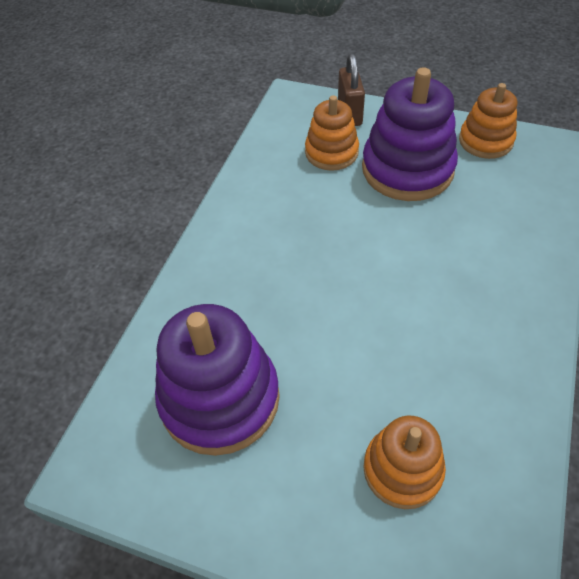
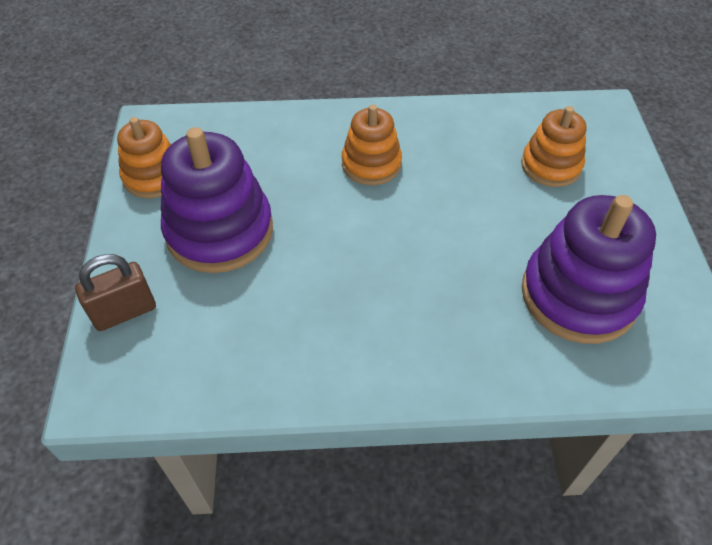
camera: 115 degrees left, 0 degrees up
orange stacking toy [305,95,359,171] -> orange stacking toy moved to [342,104,402,185]

